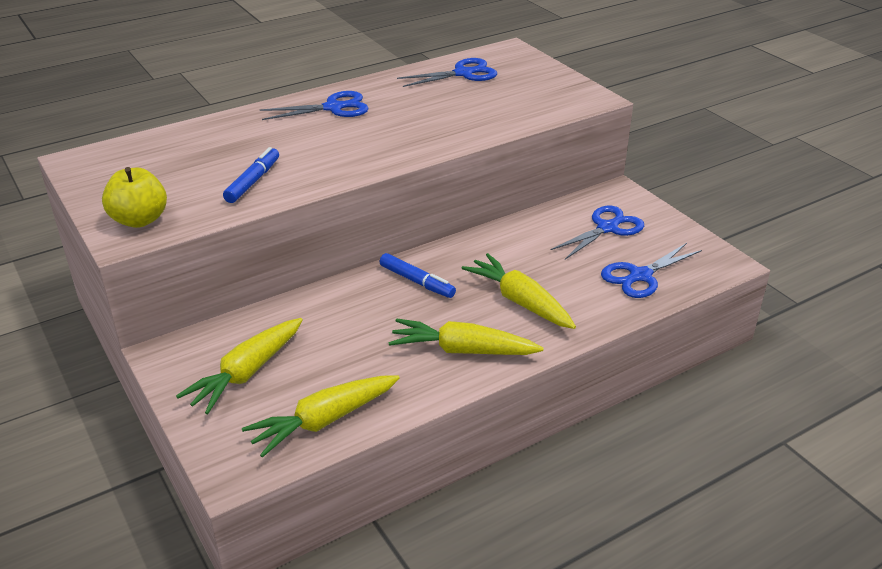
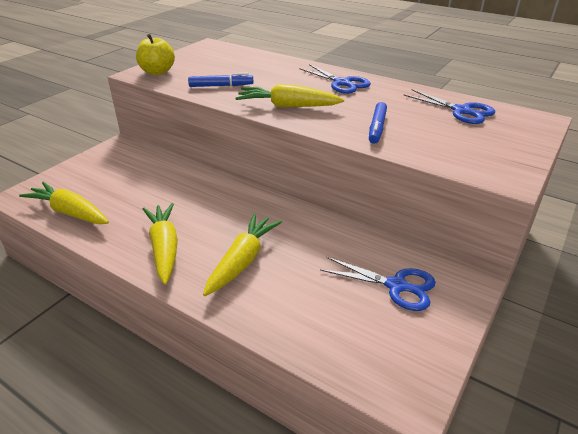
camera: 65 degrees right, 0 degrees up
yellow carrot [176,318,303,414] -> yellow carrot moved to [236,84,344,107]
blue marker [380,253,456,298] -> blue marker moved to [369,102,387,144]
blue scissors [601,243,702,298] -> none

